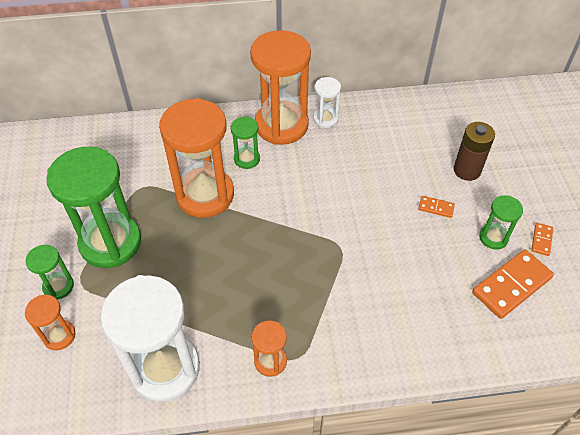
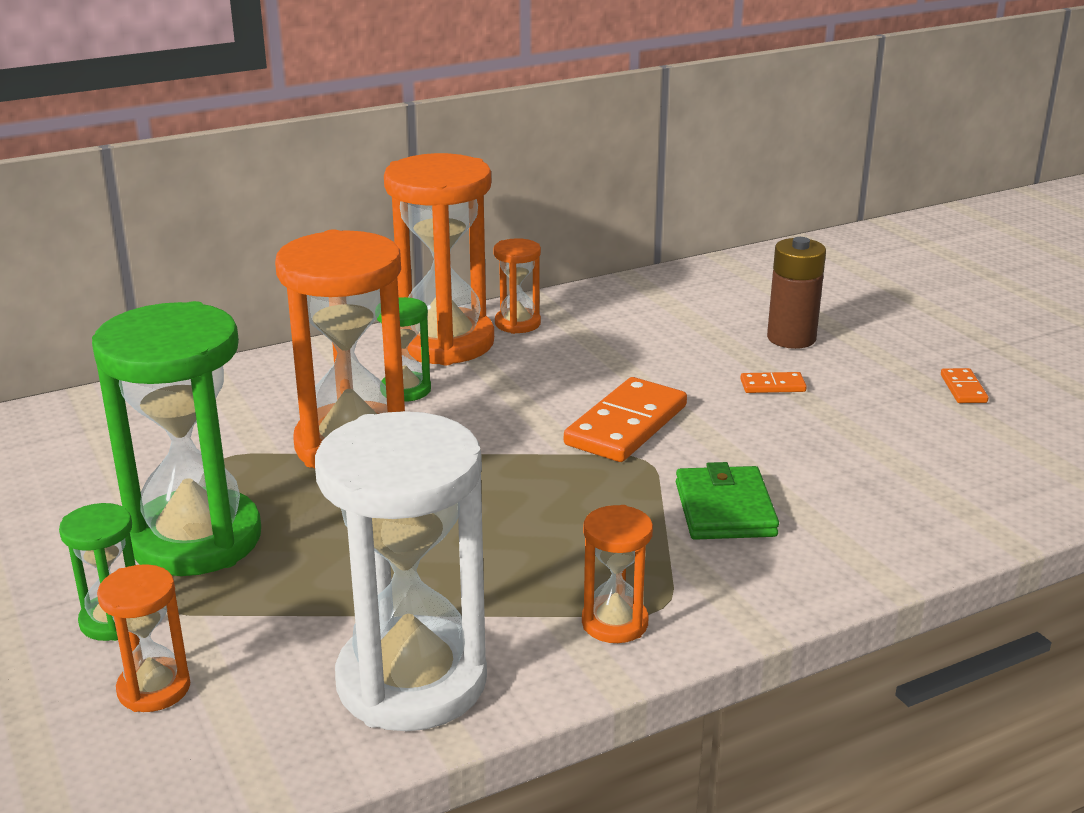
camera: 20 degrees left, 25 degrees down
white hourglass [313,77,341,128] -> orange hourglass [493,238,541,334]
orange domino [472,249,554,319] -> orange domino moved to [564,377,687,462]
green hourglass [479,195,523,249] -> none
none -> green wallet [676,462,779,540]

